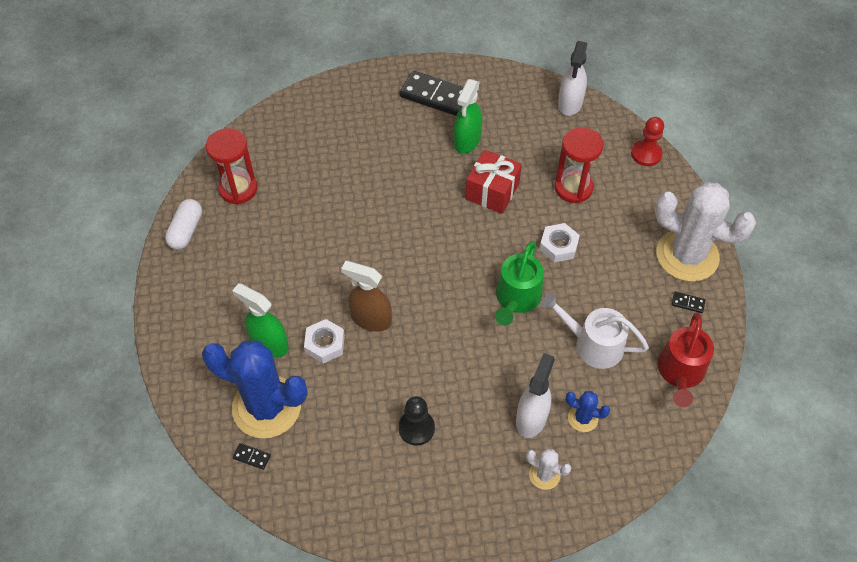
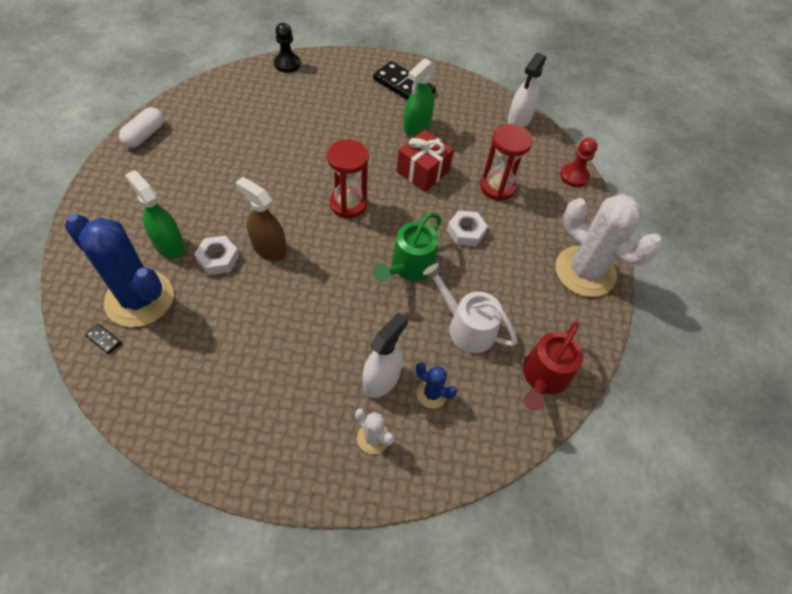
camera: 10 degrees right, 0 degrees up
red hourglass [206,128,258,204] -> red hourglass moved to [327,139,369,218]
black pawn [398,396,435,446] -> black pawn moved to [274,23,300,73]
black domino [671,292,705,313] -> none

